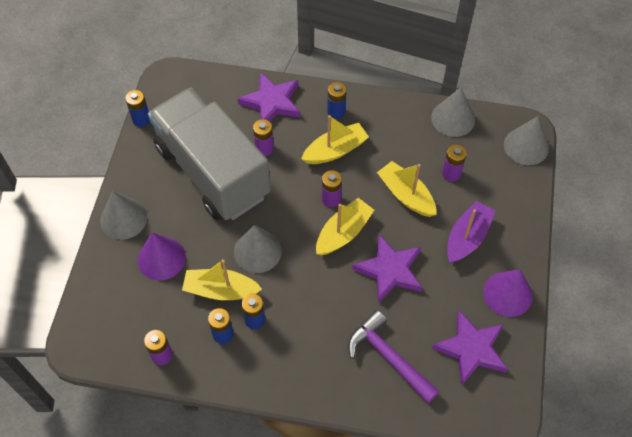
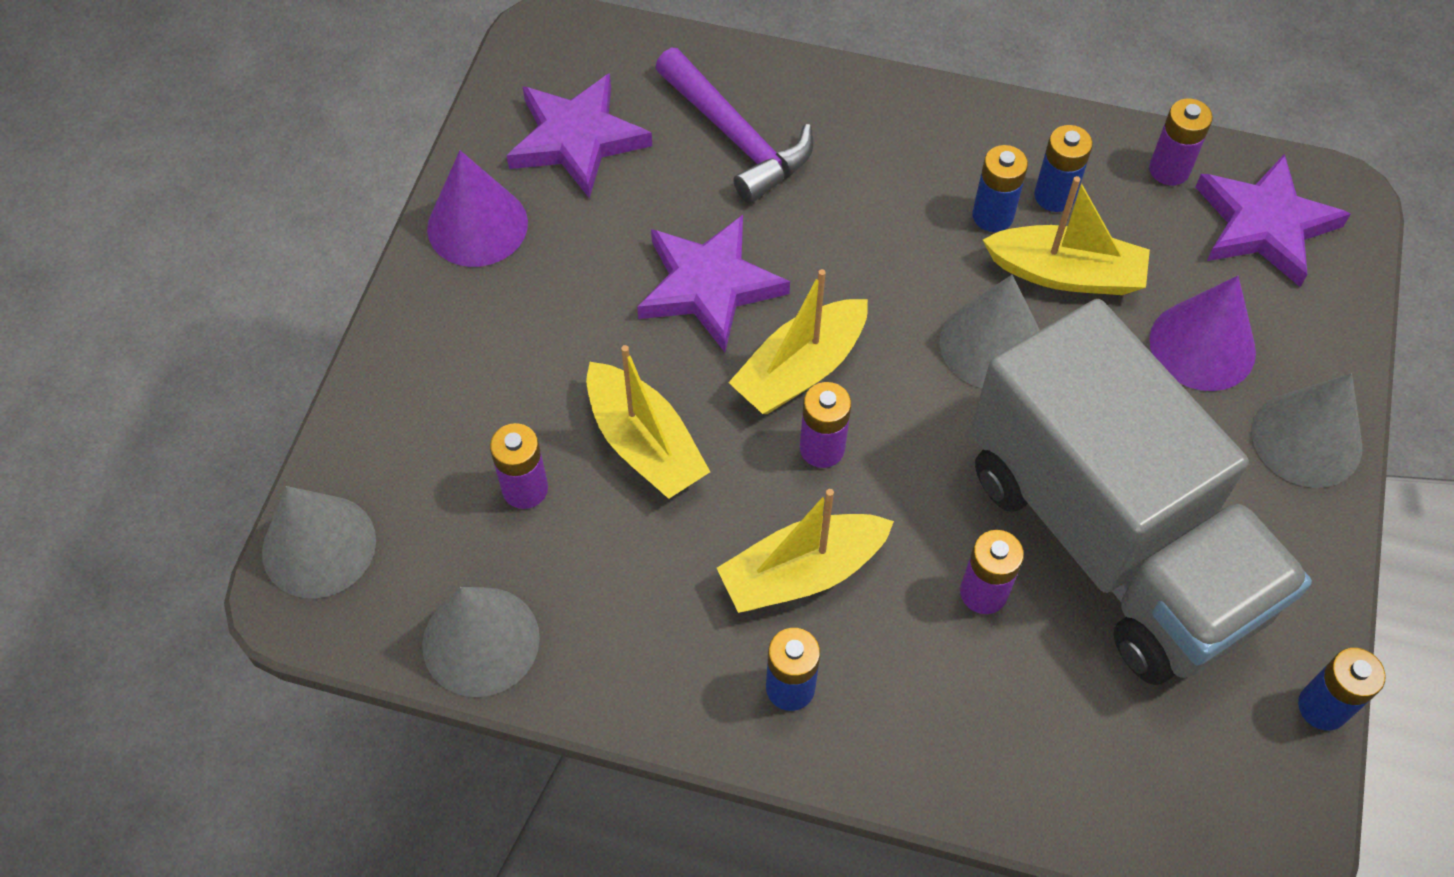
camera: 175 degrees left, 0 degrees up
purple star [238,72,300,122] -> purple star moved to [1196,154,1350,287]
purple boat [447,201,496,263] -> none

